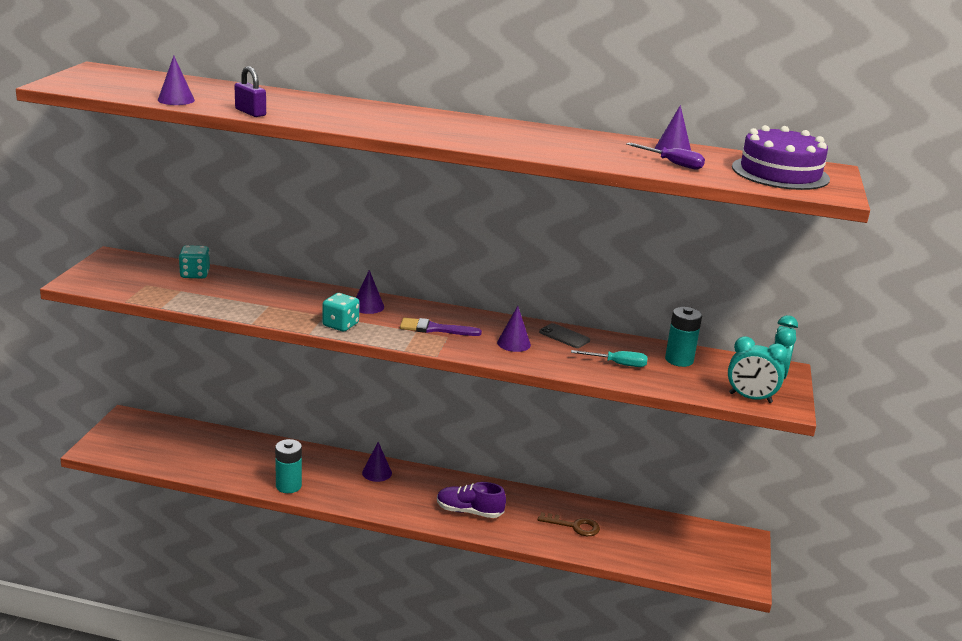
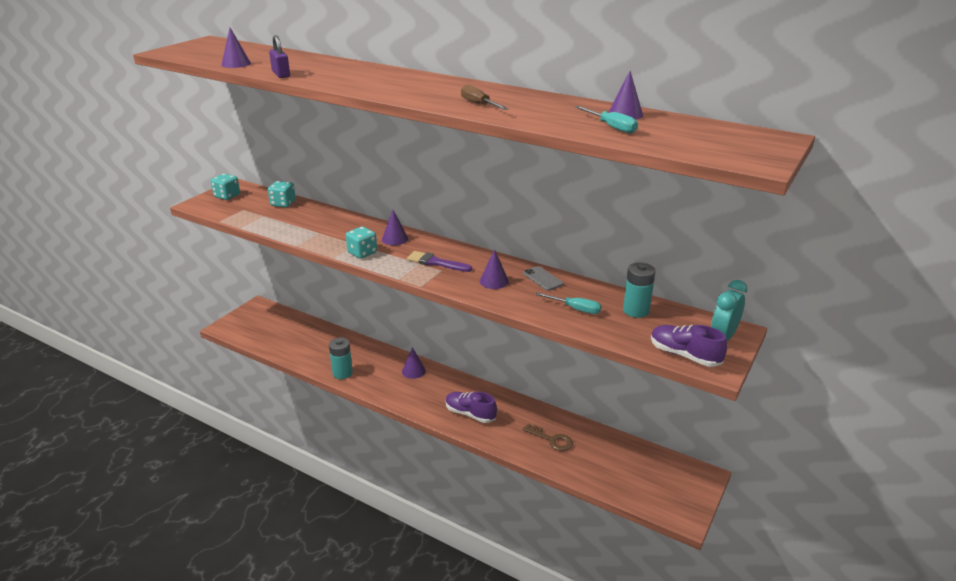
camera: 20 degrees right, 5 degrees up
purple screwdriver [626,143,705,170] -> turquoise screwdriver [575,106,638,133]
turquoise clock [728,336,788,403] -> purple shoe [651,325,727,367]
purple cake [732,125,830,190] -> none
none -> turquoise dice [211,173,240,200]
none -> brown screwdriver [461,84,508,110]

